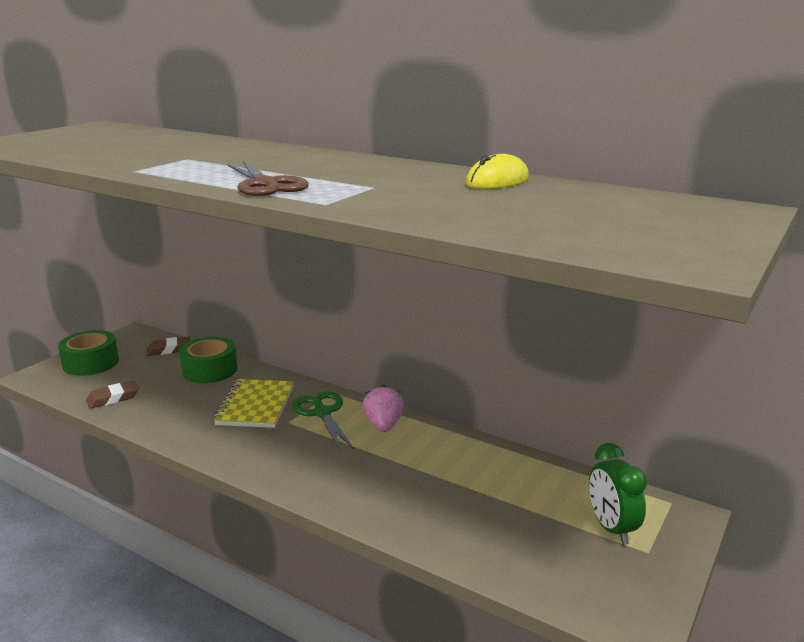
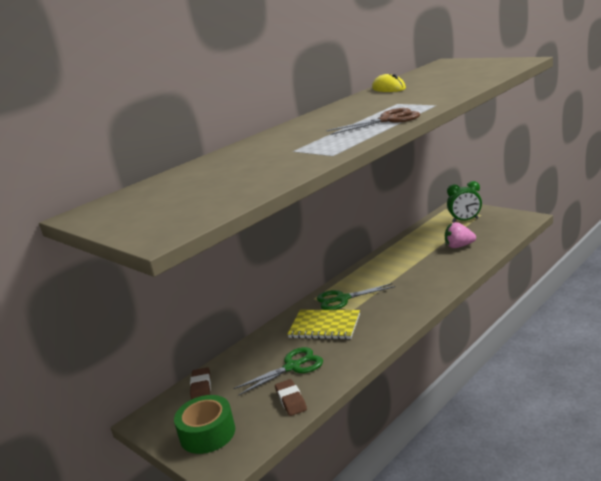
camera: 75 degrees left, 0 degrees up
green tape [179,337,237,383] -> none
pink strawberry [363,384,404,432] -> pink strawberry moved to [445,222,476,248]
none -> green scissors [233,347,323,396]

